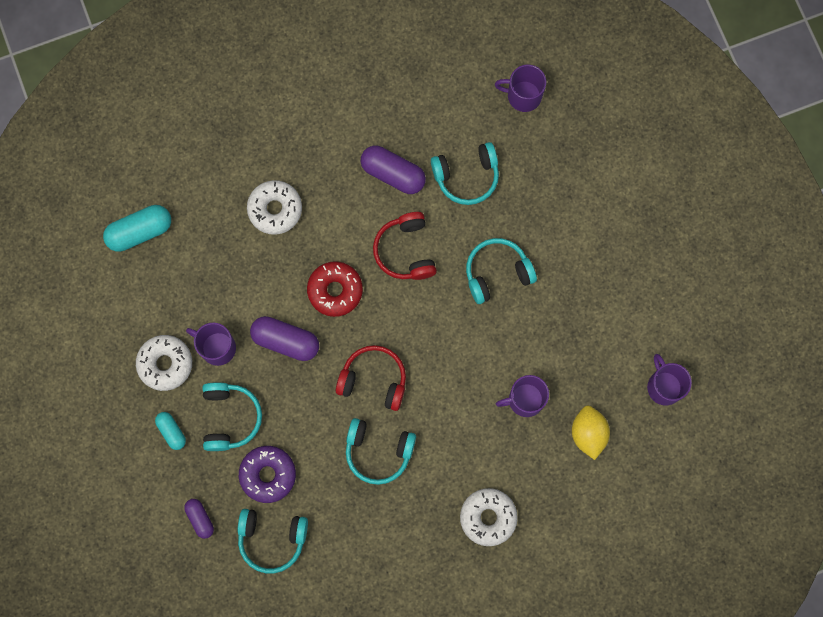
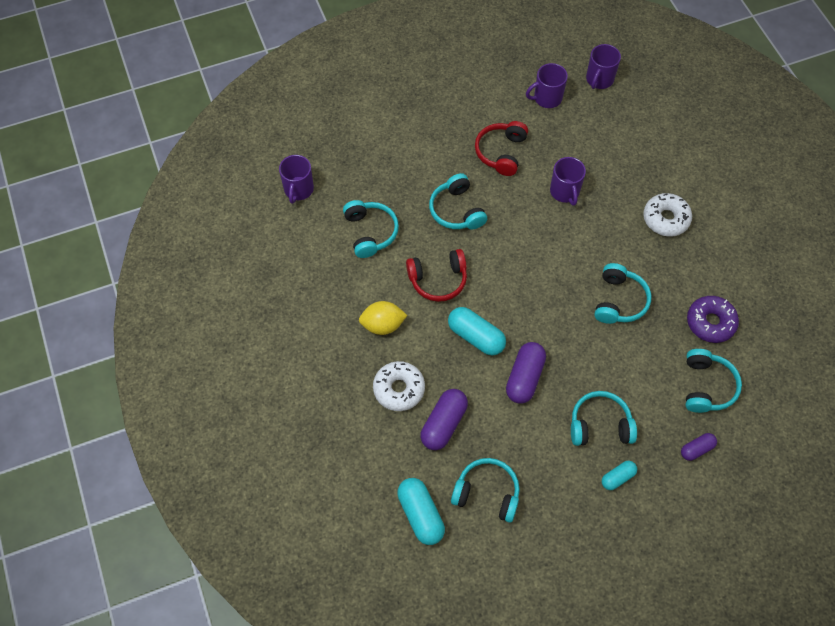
camera: 90 degrees left, 15 degrees down
white donut [136,335,192,391] -> none
purple mug [186,323,236,366] -> purple mug moved to [586,44,621,89]
purple donut [239,446,296,503] -> purple donut moved to [687,296,739,343]
red donut [307,262,363,317] -> turquoise capsule [448,307,506,355]
red headphones [336,345,406,411] -> red headphones moved to [475,121,528,176]
purple capsule [361,146,426,194] -> purple capsule moved to [420,389,468,450]
yellow lemon [572,405,610,460] -> yellow lemon moved to [359,301,408,335]
none -> turquoise headphones [451,458,520,523]

